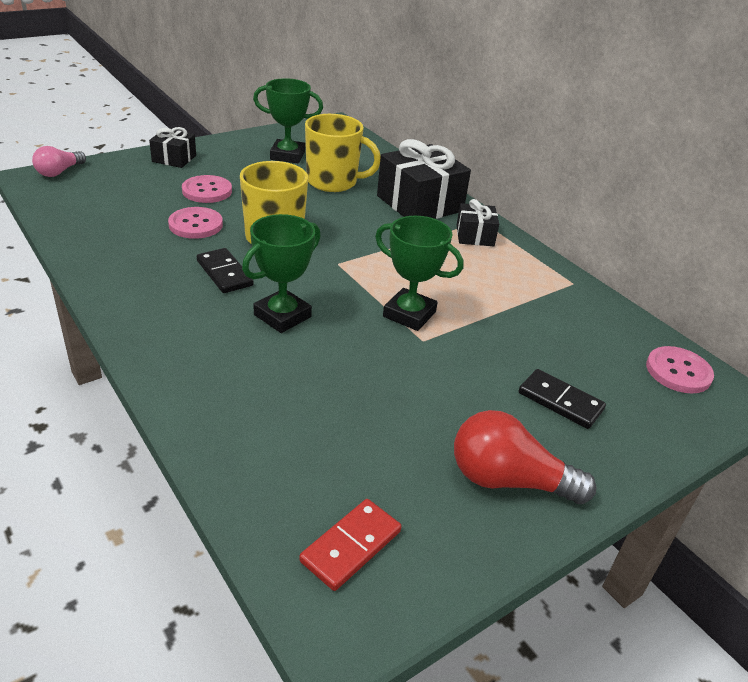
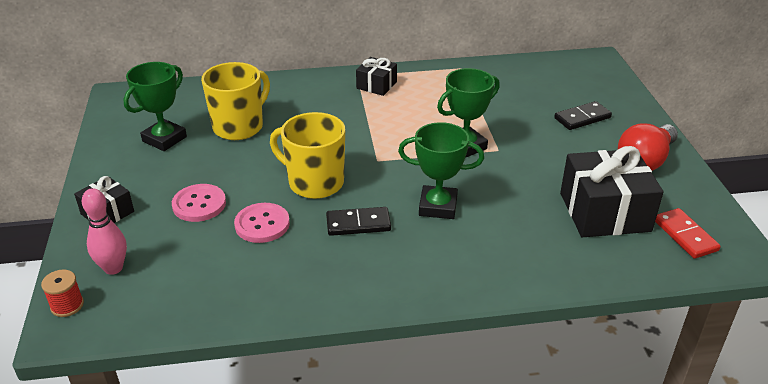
camera: 60 degrees left, 0 degrees up
pink light bulb [32,146,86,177] -> red spool [41,270,84,317]
green trophy [242,214,321,333] -> green trophy turned 60 degrees counterclockwise [398,122,484,219]
black gift [377,139,471,219] -> black gift moved to [560,146,663,237]
pink button [646,346,714,393] -> none
none -> pink bowling pin [82,188,127,275]

